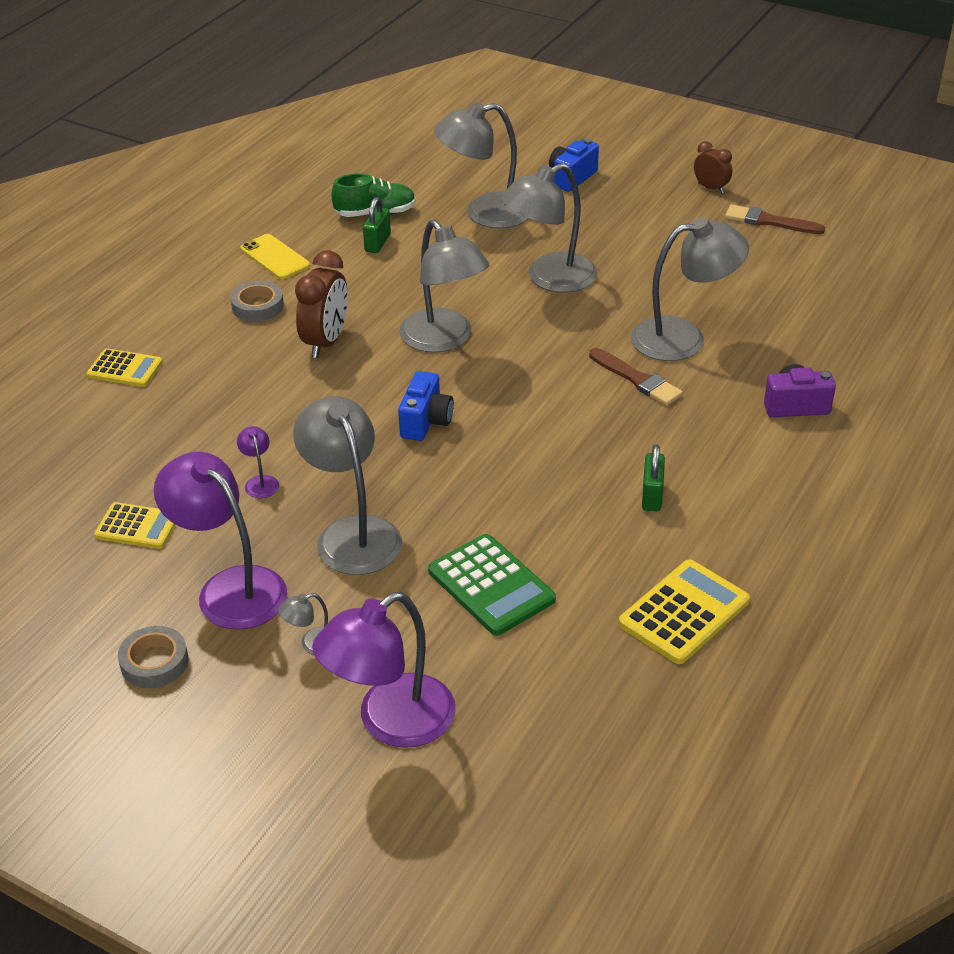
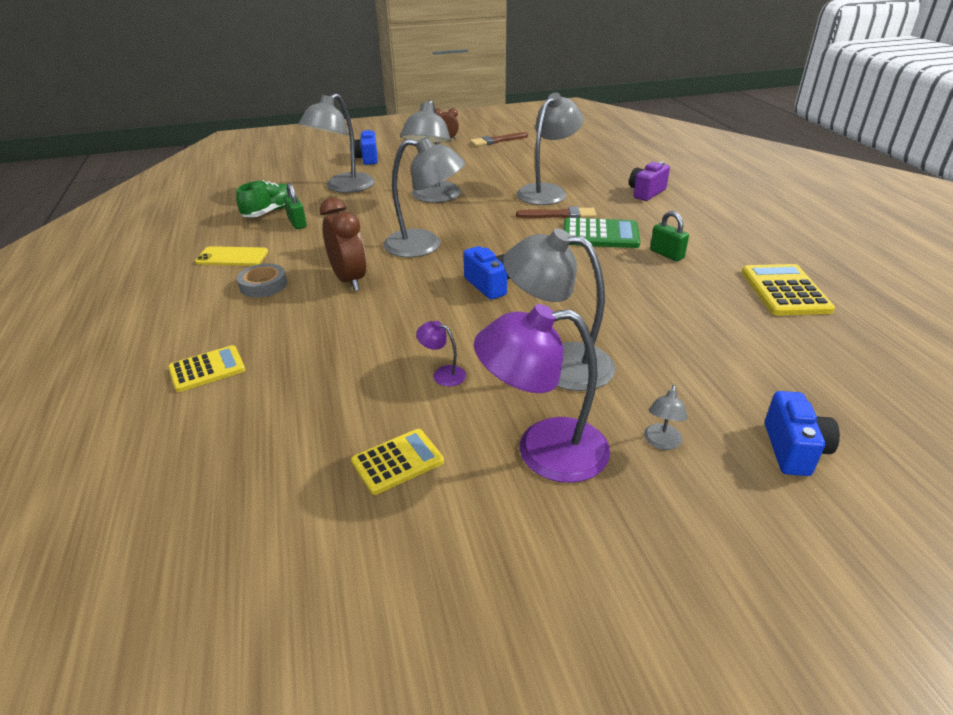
camera: 45 degrees left, 5 degrees down
grey tape [118,626,188,688] -> none
purple lamp [312,592,456,748] -> blue camera [765,391,840,476]
green calculator [428,534,556,636] -> green calculator moved to [564,218,640,248]

